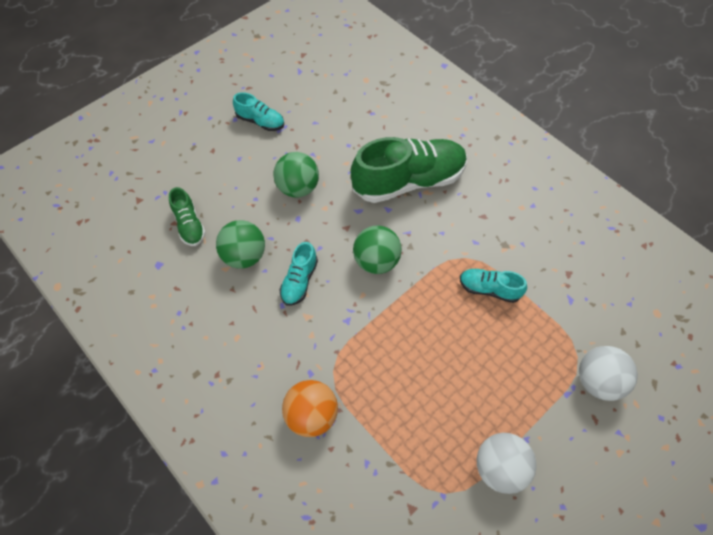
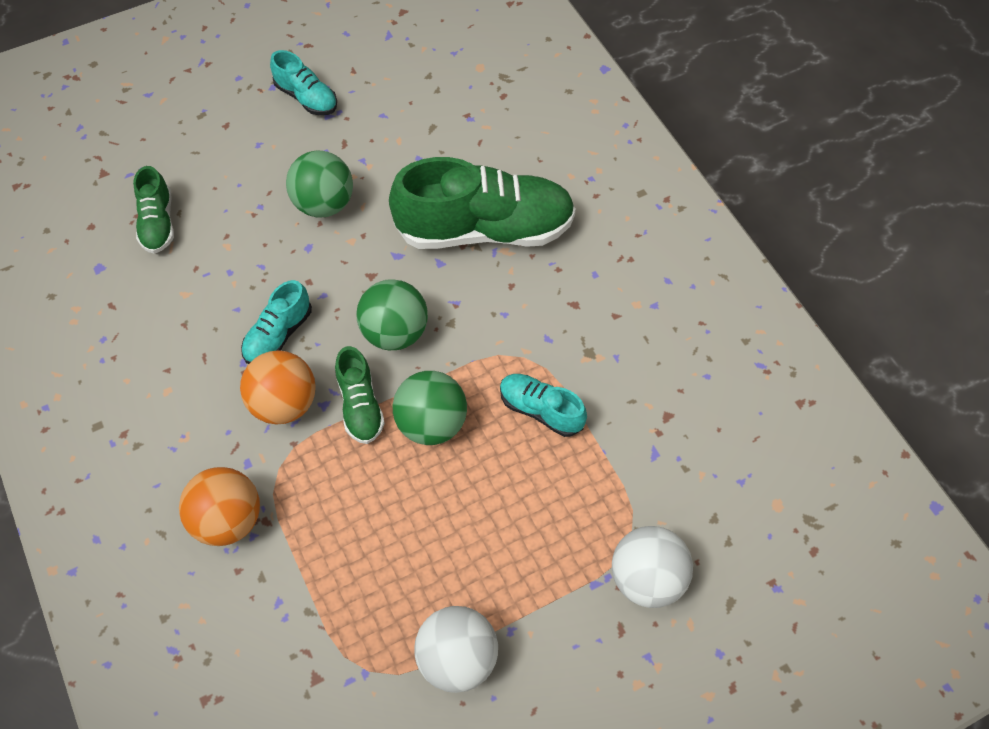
camera: 15 degrees right, 0 degrees up
green ball [216,220,265,269] -> green ball moved to [393,371,467,445]
none -> orange ball [240,350,316,424]
none -> green shoe [335,346,385,444]

